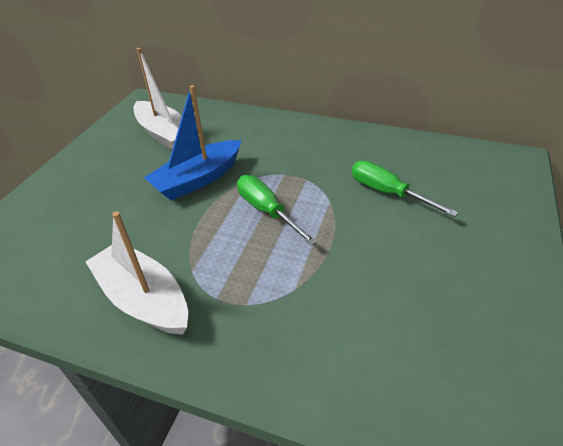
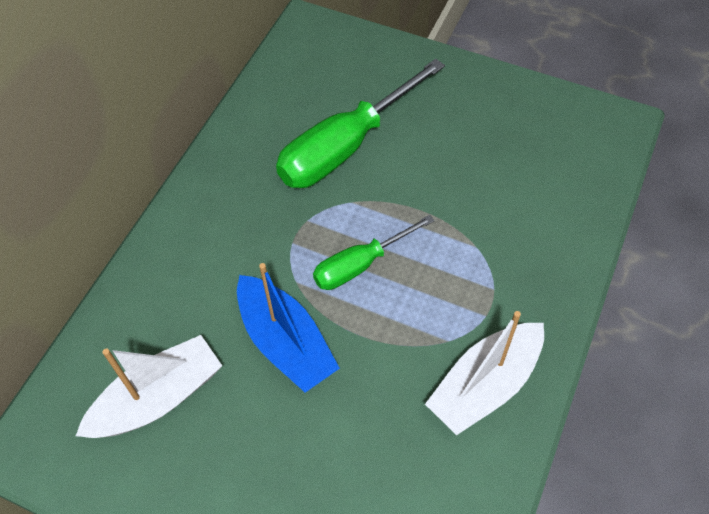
camera: 85 degrees left, 15 degrees up
green screwdriver [352,161,459,217] -> green screwdriver [276,59,445,188], size x1.71

